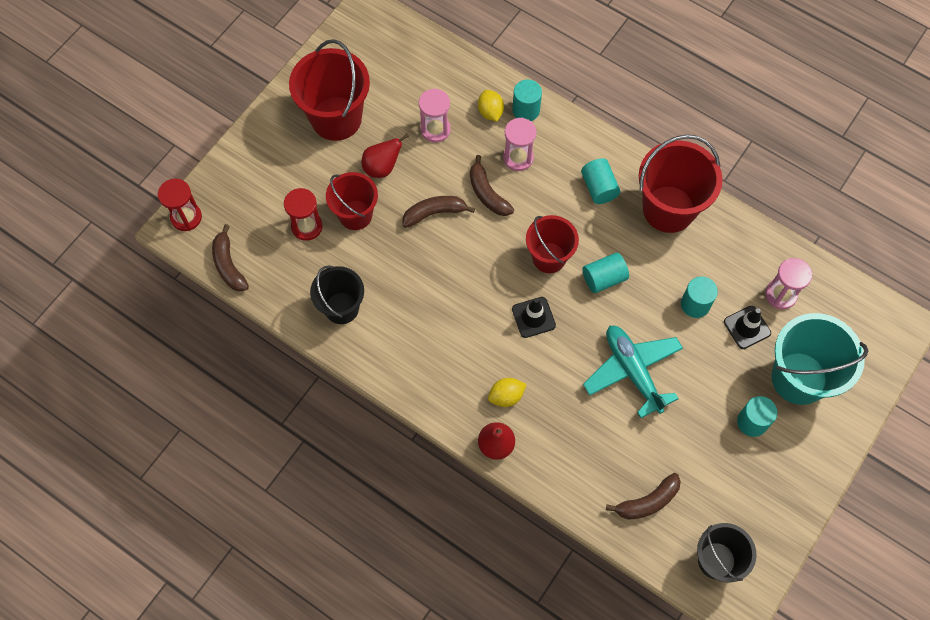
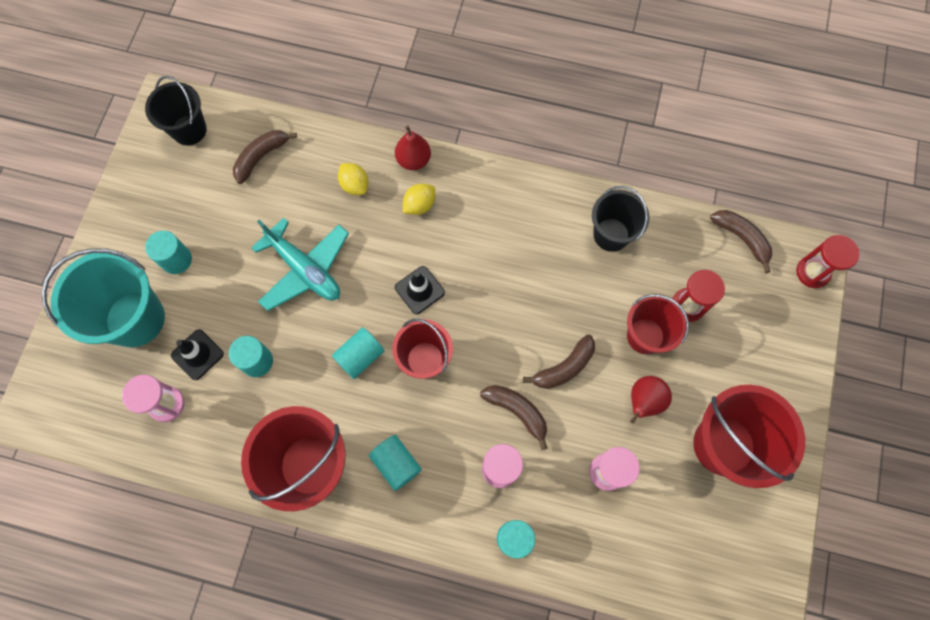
camera: 160 degrees right, 5 degrees up
yellow lemon [478,90,504,122] -> yellow lemon moved to [338,163,368,195]

